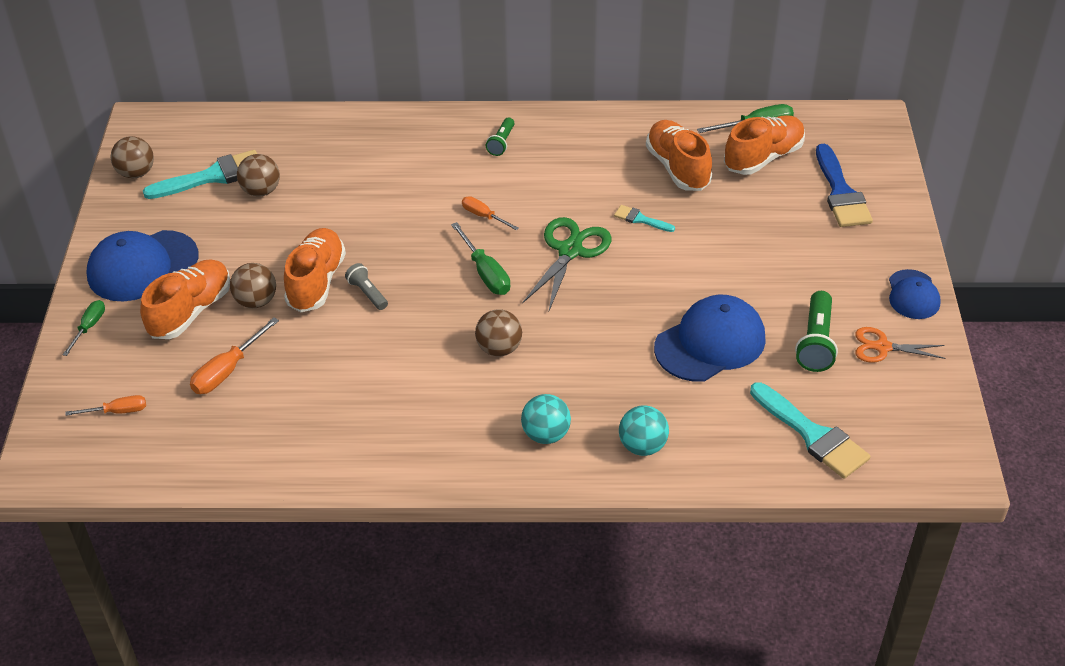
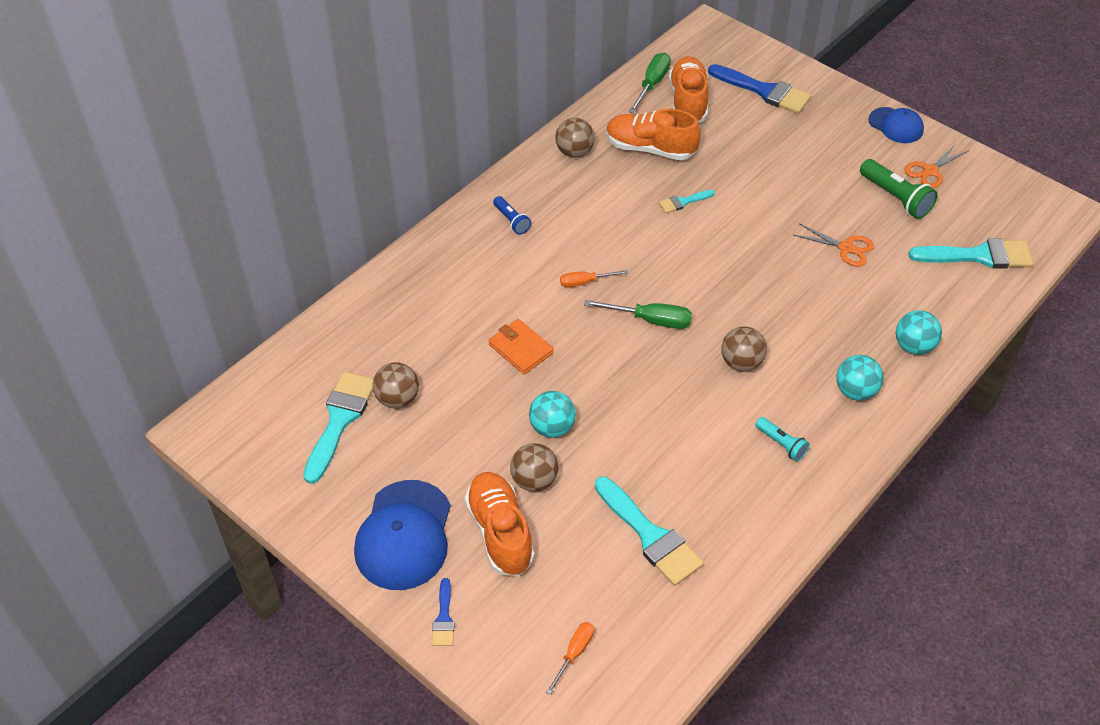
camera: 50 degrees left, 5 degrees up
green screwdriver [62,300,105,356] -> blue brush [432,578,454,646]
brown ball [110,136,154,178] -> brown ball moved to [555,118,595,158]
orange screwdriver [190,317,279,394] -> none
orange shoe [284,228,346,312] -> turquoise ball [529,391,576,438]
grey flashlight [345,263,388,310] -> none
green flashlight [486,117,515,156] -> blue flashlight [493,196,531,235]
green scissors [522,217,612,311] -> none
blue cap [654,295,766,382] -> orange scissors [794,223,874,267]
none -> orange wallet [488,319,554,374]
none -> turquoise brush [595,477,704,586]
none -> turquoise flashlight [755,417,810,461]

